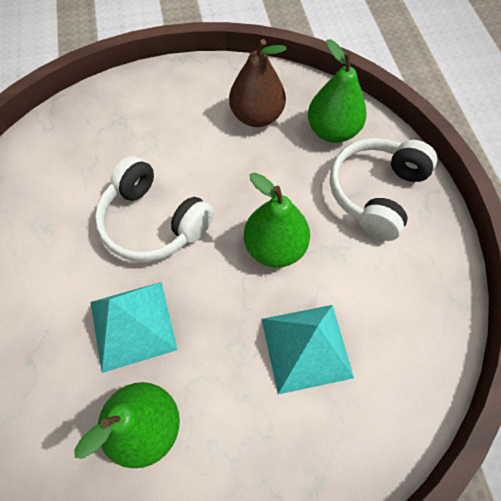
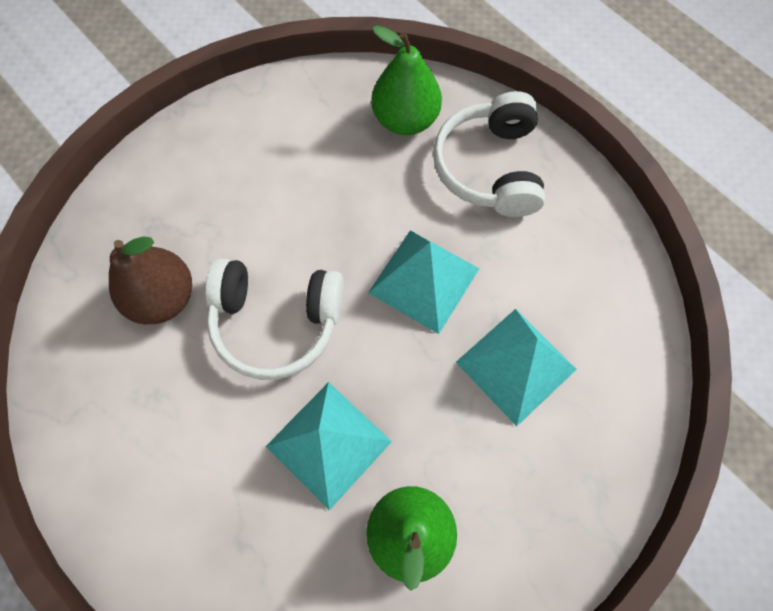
camera: 30 degrees left, 5 degrees up
brown pear [229,39,287,127] -> brown pear moved to [109,236,192,324]
green pear [244,173,310,268] -> turquoise pyramid [368,230,479,334]

